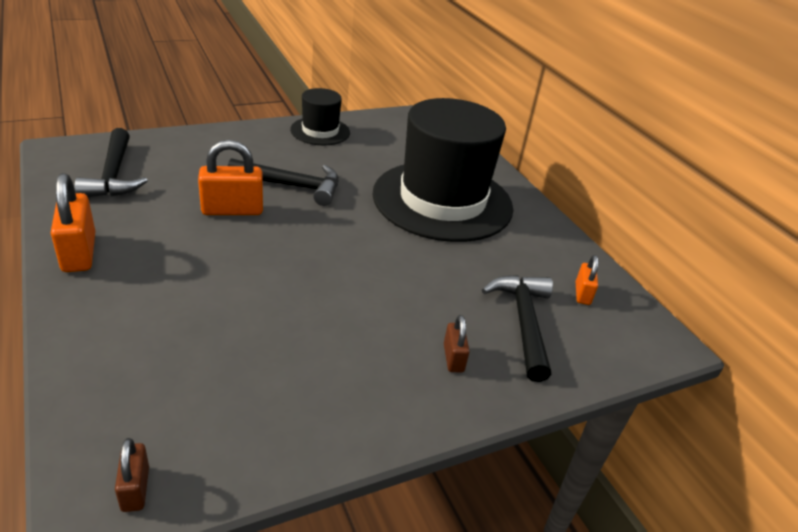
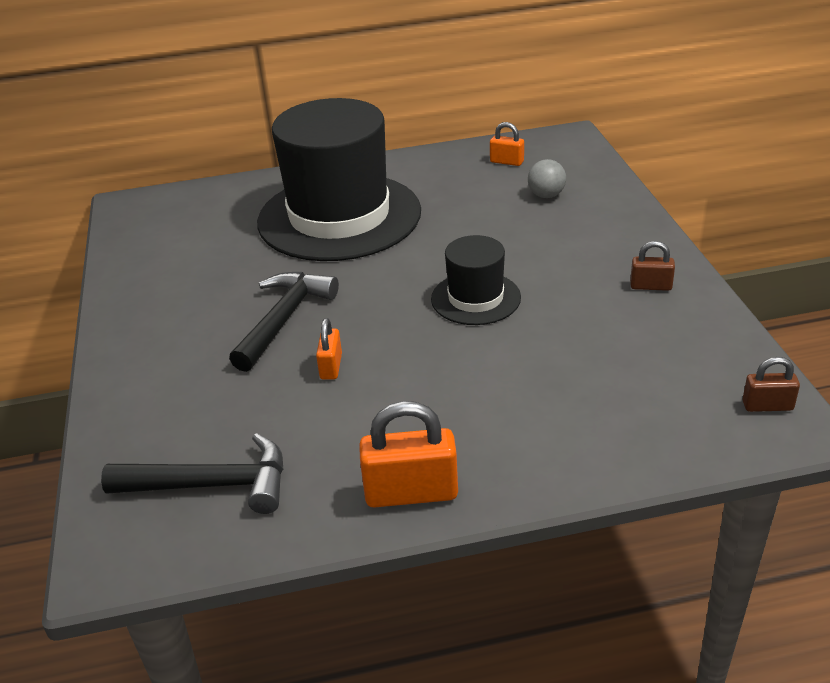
camera: 70 degrees left, 0 degrees up
orange padlock [198,140,263,215] -> orange padlock [316,318,342,380], size x0.56
black hat [290,88,350,145] -> black hat moved to [431,235,521,325]
brown padlock [444,315,470,373] -> brown padlock moved to [630,241,675,291]
black hammer [482,275,553,382] -> grey ball [528,159,566,198]

